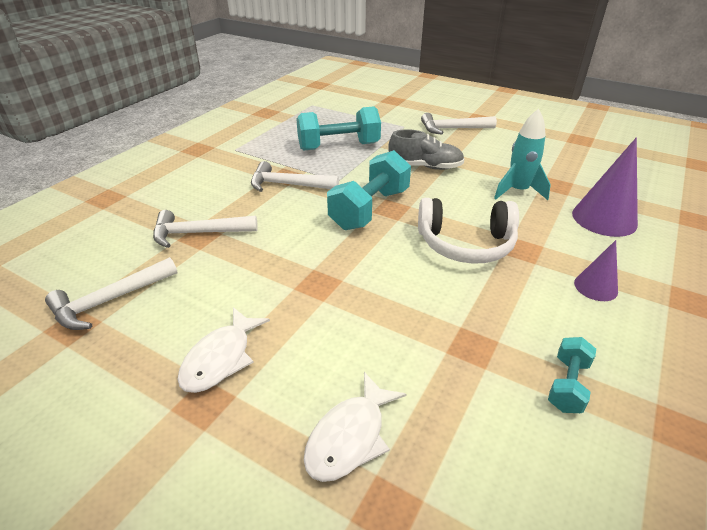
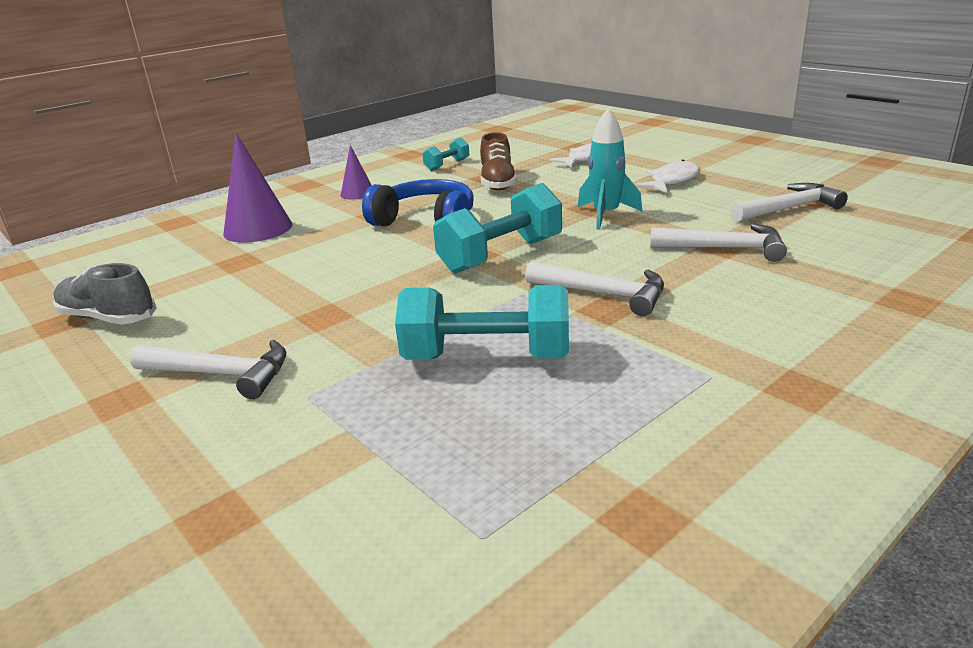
camera: 160 degrees left, 10 degrees down
grey shoe [388,129,464,170] -> grey shoe moved to [53,263,157,325]
white headphones [418,198,519,264] -> blue headphones [362,179,474,226]
turquoise rocket [494,109,551,200] -> turquoise rocket moved to [578,108,642,230]
none -> brown shoe [480,132,517,190]

